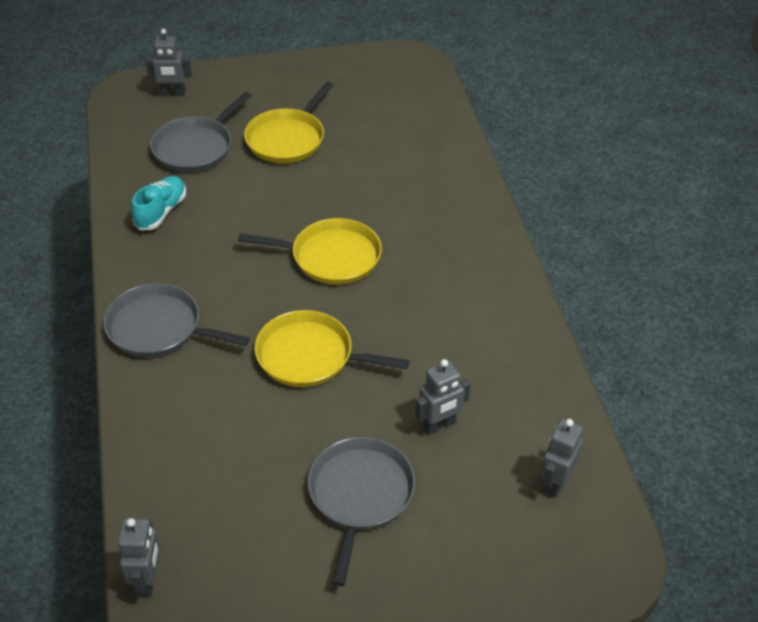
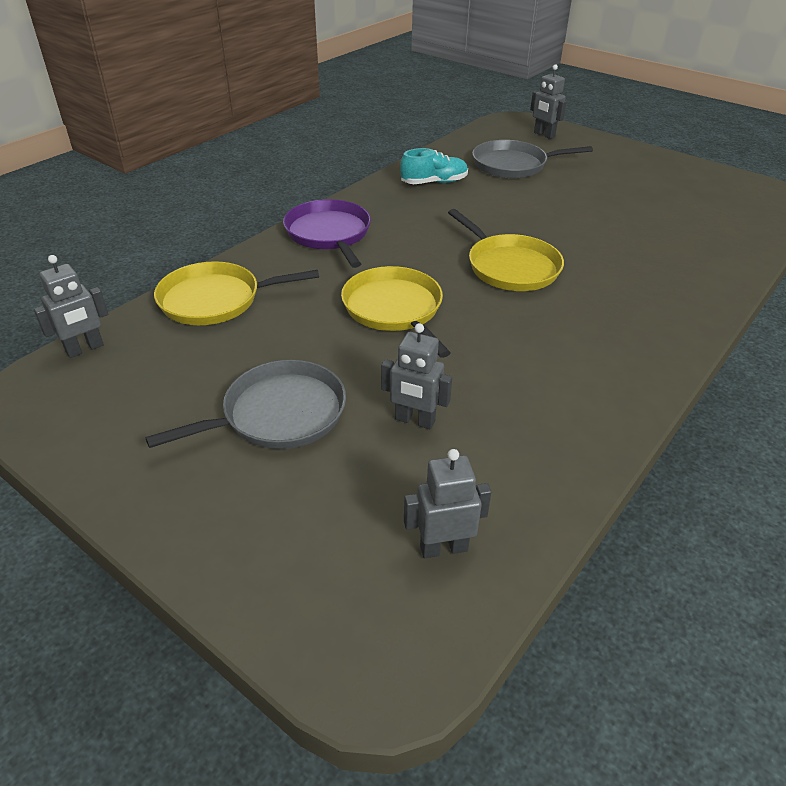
camera: 50 degrees right, 5 degrees down
grey pan [104,283,250,357] -> purple pan [283,199,371,268]
yellow pan [244,82,334,163] -> yellow pan moved to [154,261,319,325]

